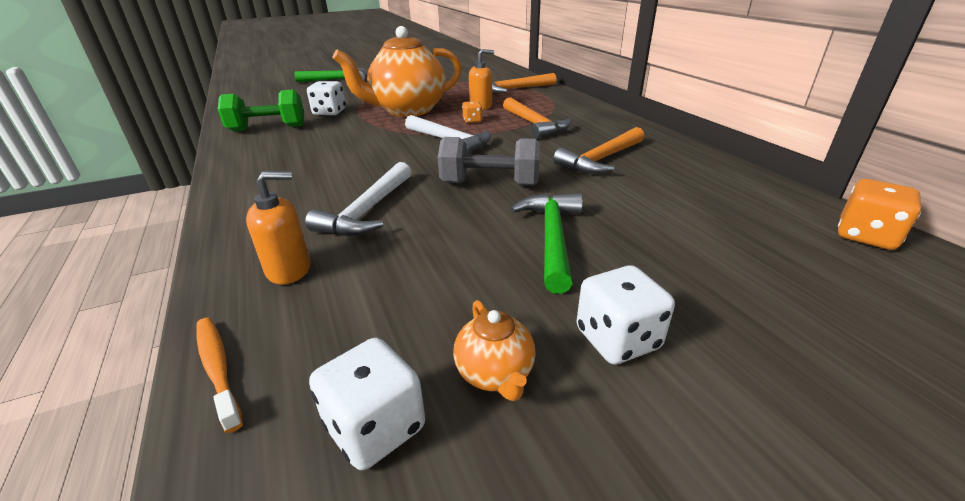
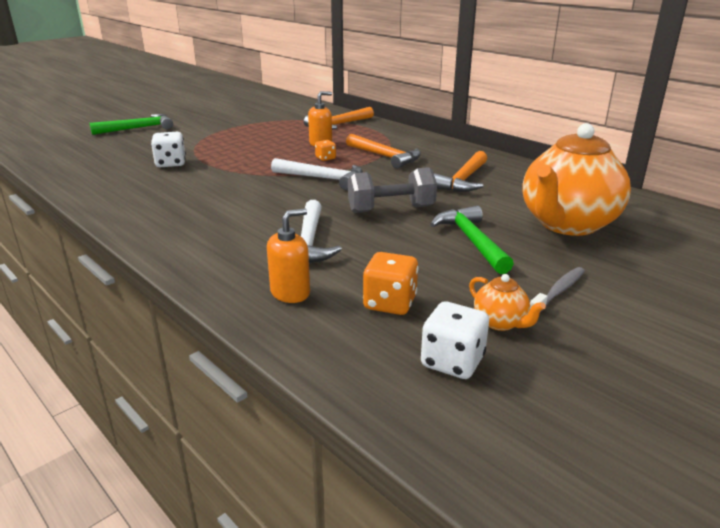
camera: 20 degrees left, 5 degrees down
orange toothbrush [196,318,243,433] -> none
green dumbbell [218,90,304,131] -> none
orange teapot [333,26,462,117] -> orange teapot moved to [522,123,631,236]
white dice [576,265,675,365] -> grey toothbrush [530,267,585,312]
orange dice [838,179,921,250] -> orange dice moved to [363,252,419,315]

